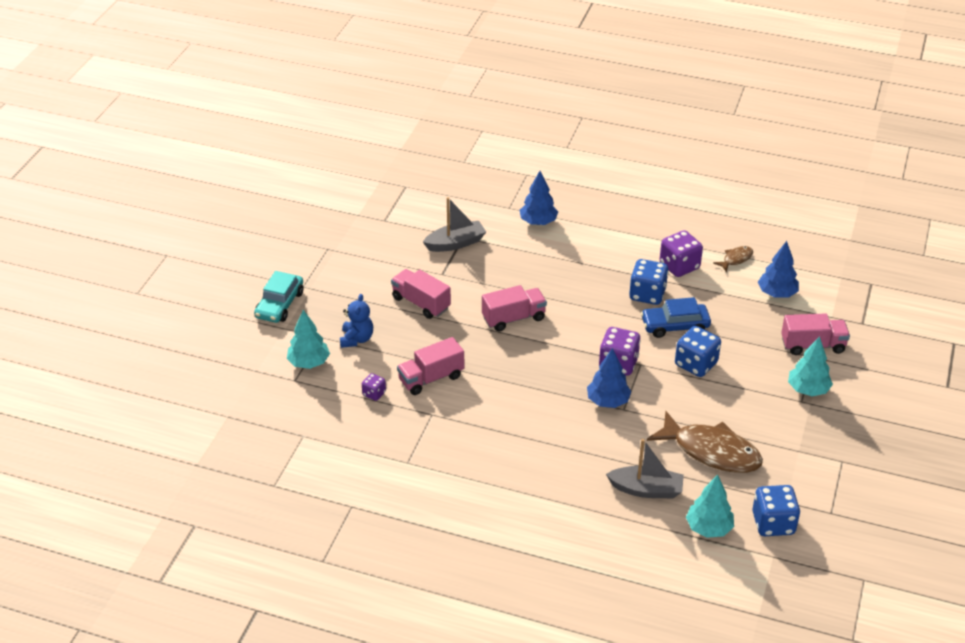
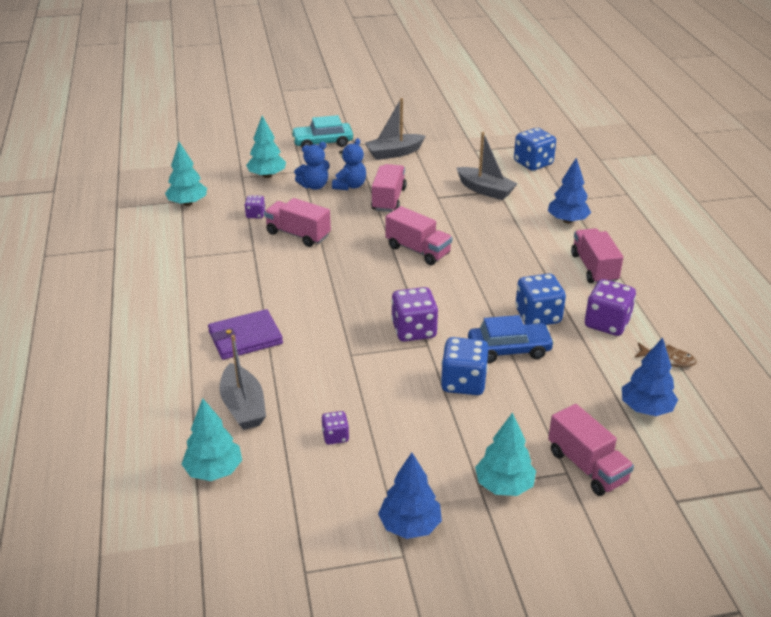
camera: 60 degrees right, 5 degrees down
blue tree [587,348,632,408] -> blue tree moved to [378,453,442,539]
blue car [641,297,711,338] -> blue car turned 120 degrees clockwise [468,315,554,363]
brown fish [647,411,763,473] -> purple dice [322,411,349,445]
blue dice [752,485,800,536] -> blue dice moved to [514,128,556,171]
none -> turquoise tree [165,142,207,206]
none -> purple wallet [208,309,283,360]
none -> blue teddy bear [332,138,366,190]
none -> grey boat [365,98,425,160]
none -> pink truck [571,228,623,283]

